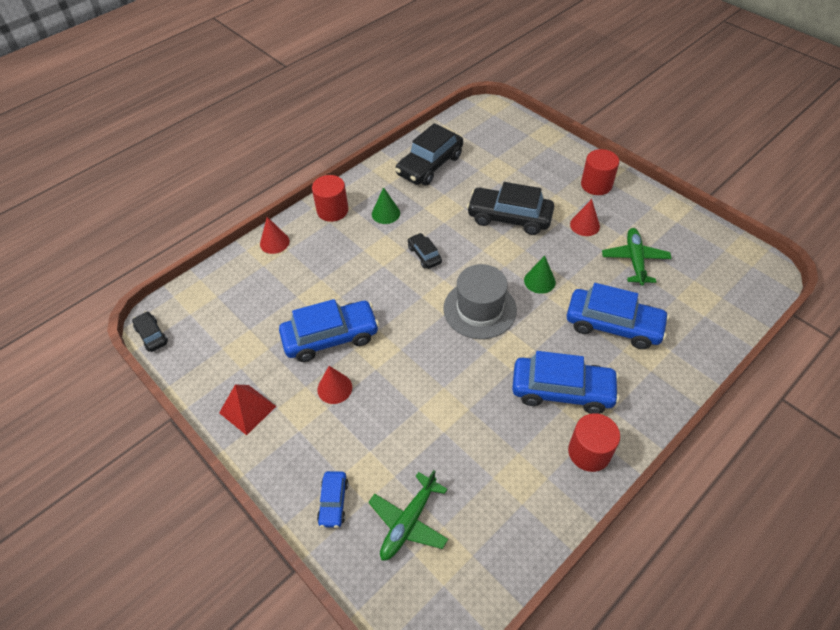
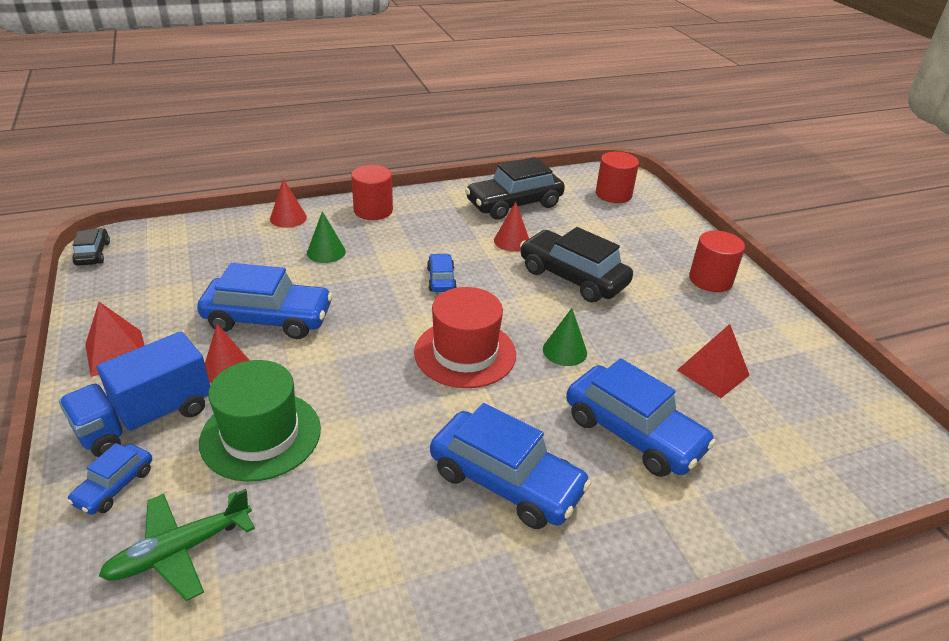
camera: 20 degrees right, 15 degrees down
green cone [372,187,400,224] -> green cone moved to [307,211,346,263]
black car [408,233,442,269] -> blue car [427,254,457,292]
grey hat [443,264,517,339] -> red hat [414,287,516,388]
red cylinder [568,413,620,472] -> red cylinder moved to [596,152,639,203]
red cone [570,199,600,236] -> red cone moved to [494,202,529,251]
green plane [602,228,672,286] -> red pyramid [677,324,750,398]
none -> blue truck [59,332,210,457]
none -> green hat [199,360,321,482]

